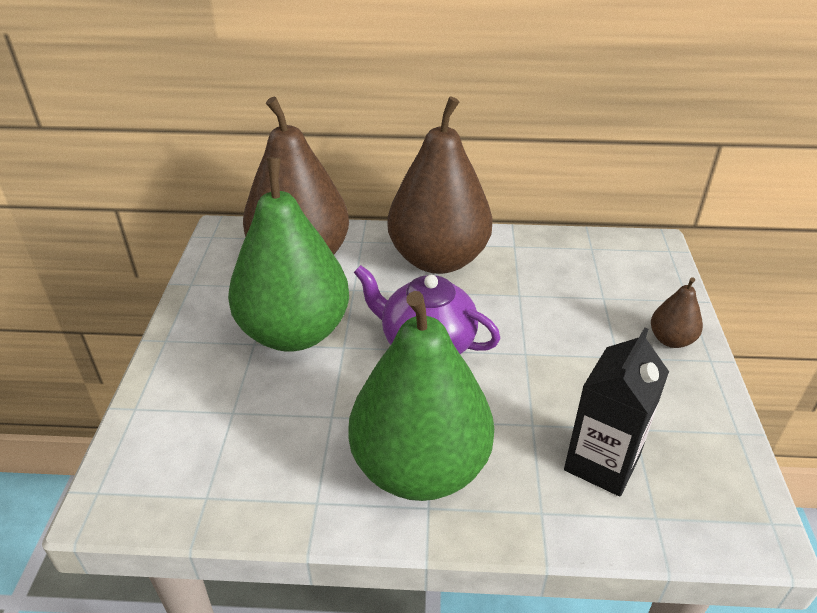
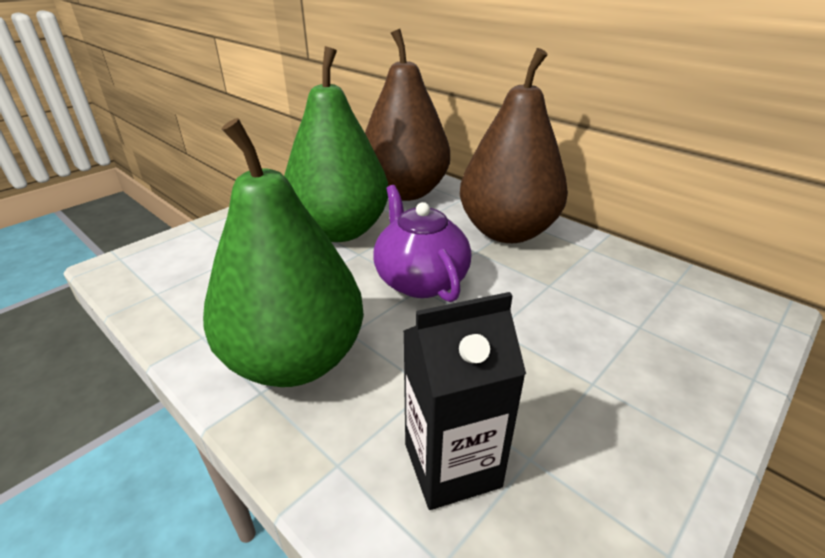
camera: 40 degrees right, 5 degrees down
brown pear [651,277,703,348] -> none

